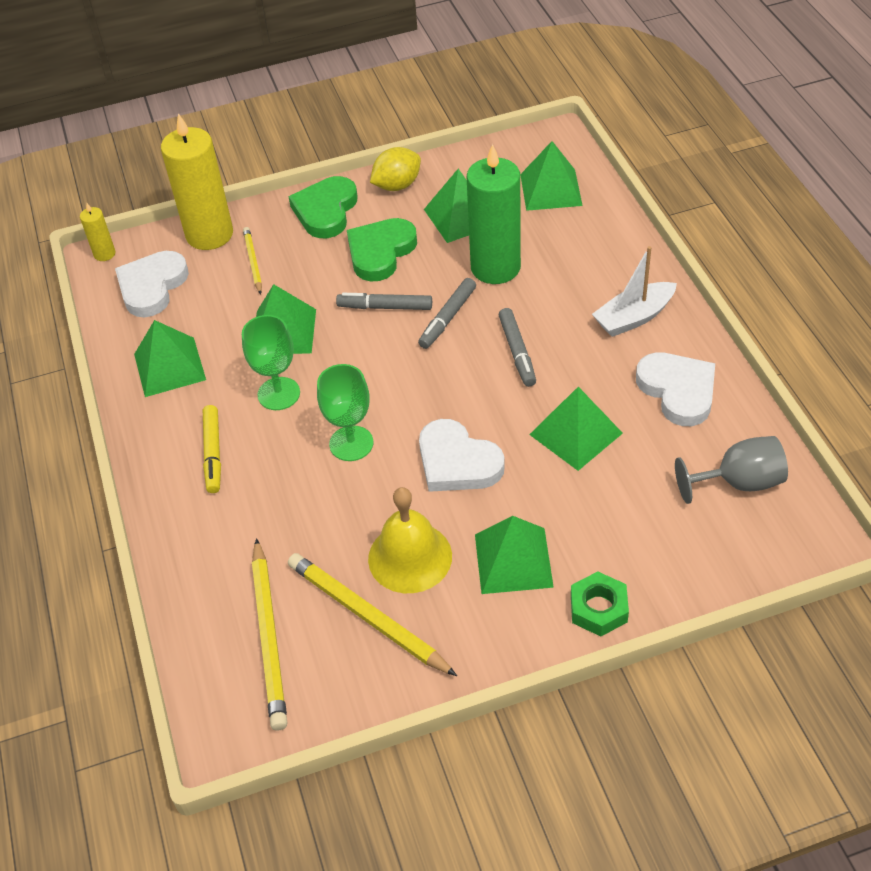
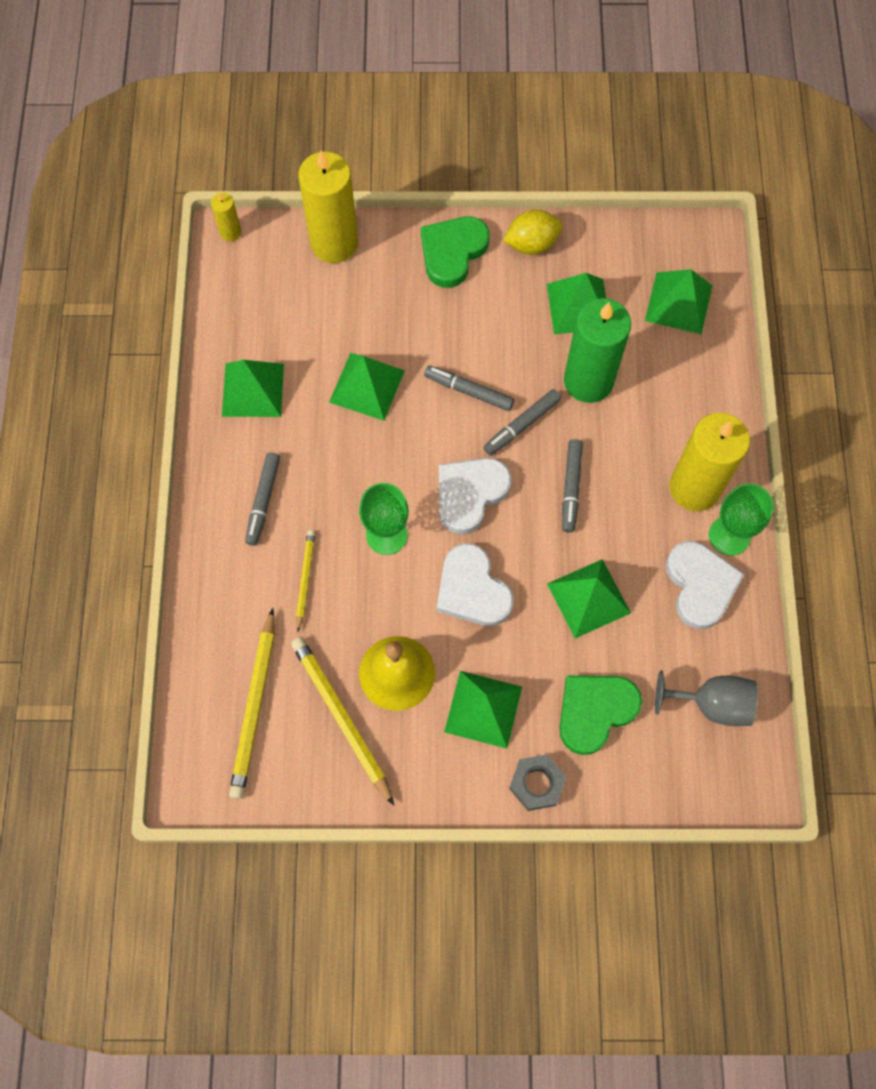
camera: 15 degrees right, 20 degrees up
white heart [115,251,189,317] -> white heart moved to [439,458,511,535]
yellow marker [203,405,221,493] -> grey marker [245,452,280,546]
green goblet [242,315,300,410] -> green goblet moved to [709,484,774,556]
yellow pencil [243,227,262,295] -> yellow pencil moved to [296,530,315,632]
green heart [347,218,417,281] -> green heart moved to [559,675,642,755]
green nut [571,571,629,637] -> grey nut [509,755,566,811]
white boat [592,246,677,337] -> yellow candle [670,413,750,511]

